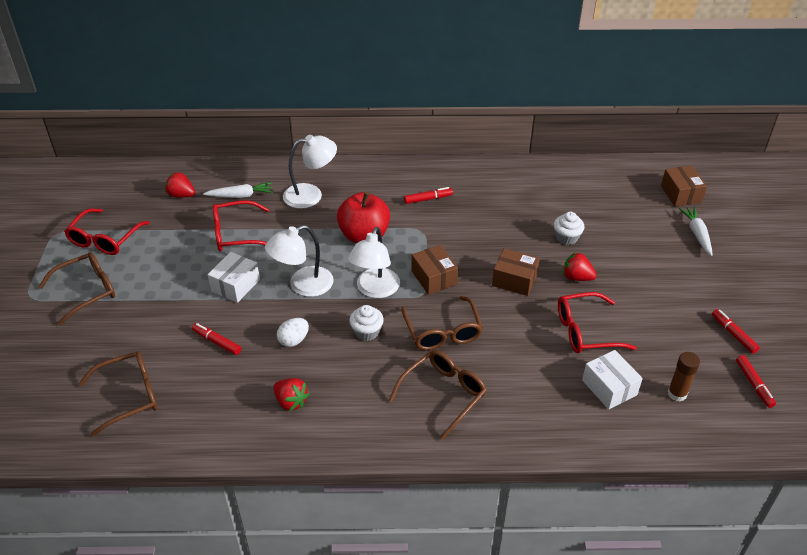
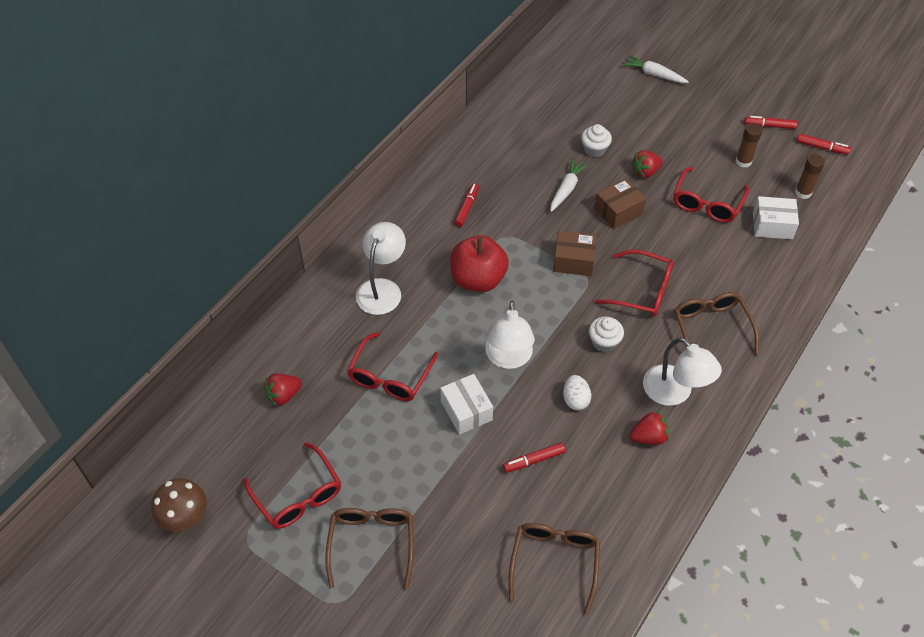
camera: 55 degrees left, 10 degrees up
white carrot [203,182,273,198] -> white carrot moved to [550,159,588,212]
white lamp [348,227,400,298] -> white lamp moved to [643,338,722,406]
brown glasses [401,296,483,350] -> red glasses [595,250,674,317]
brown box [661,166,707,207] -> none
none -> brown mushroom [151,478,207,532]
none -> brown glue stick [736,123,762,168]

